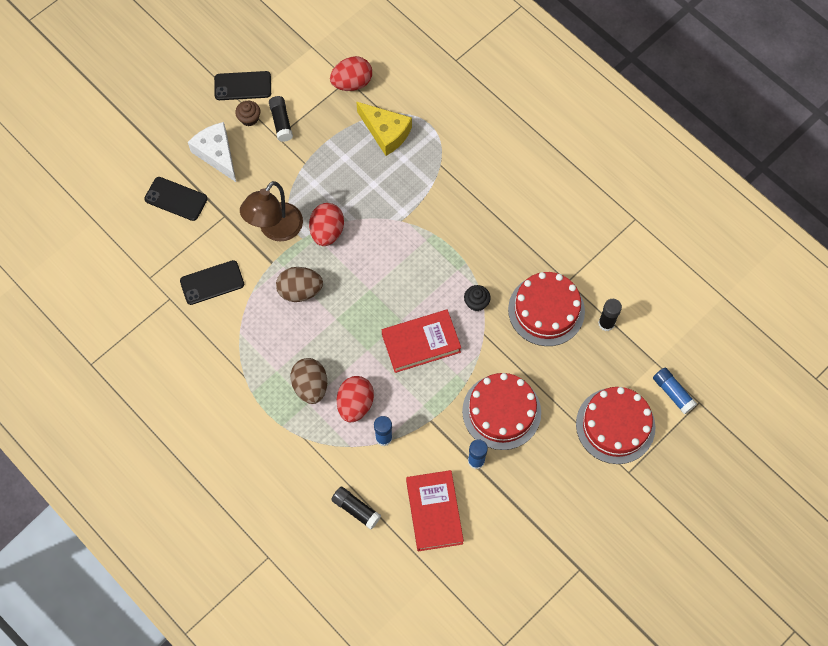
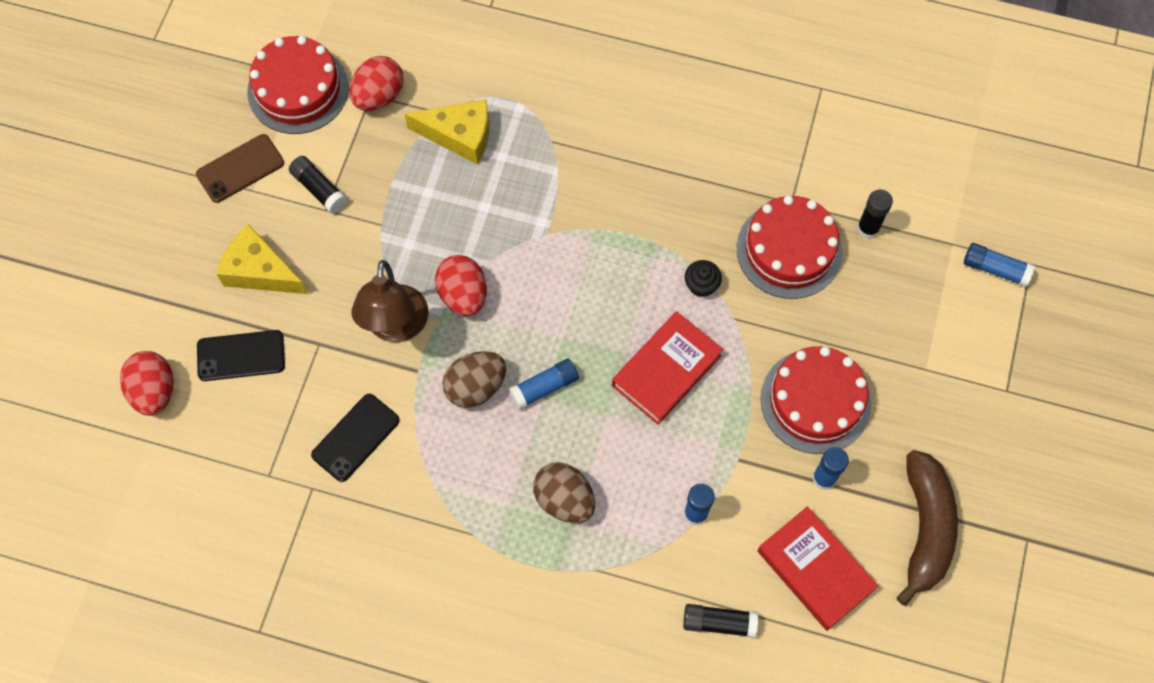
camera: 30 degrees left, 0 degrees up
white cheese [188,122,236,182] -> yellow cheese [217,224,308,294]
black phone [214,71,271,100] -> brown phone [196,134,284,203]
brown cupcake [235,101,260,126] -> none
red egg [337,376,374,423] -> red egg moved to [120,351,173,416]
red cake [576,387,656,464] -> red cake moved to [247,36,349,134]
none -> blue glue stick [509,359,579,409]
none -> brown banana [896,450,958,606]

